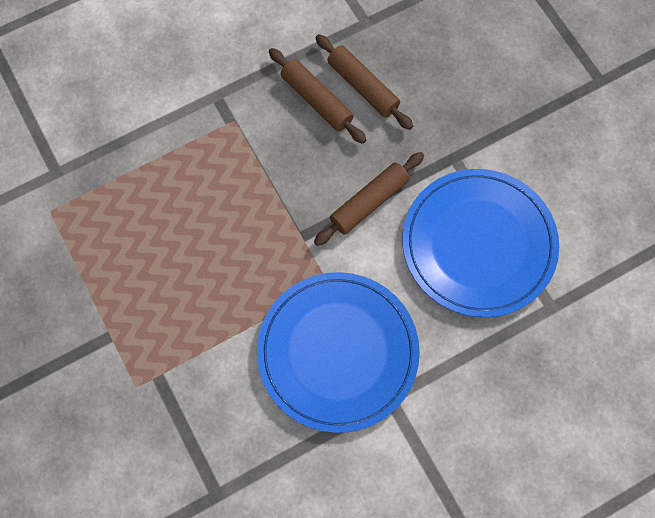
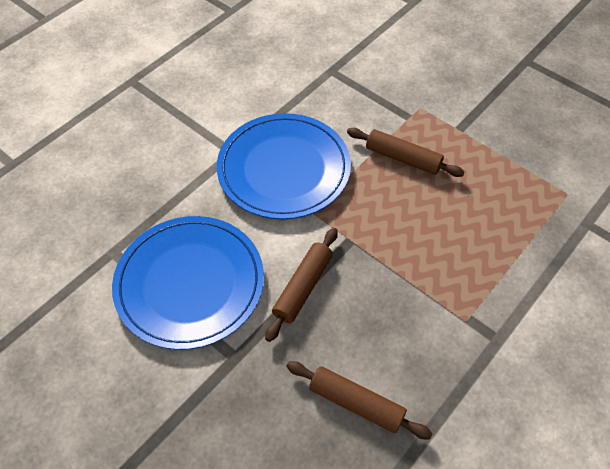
camera: 160 degrees right, 15 degrees down
brown rolling pin [269,48,366,144] -> brown rolling pin moved to [347,128,464,177]

